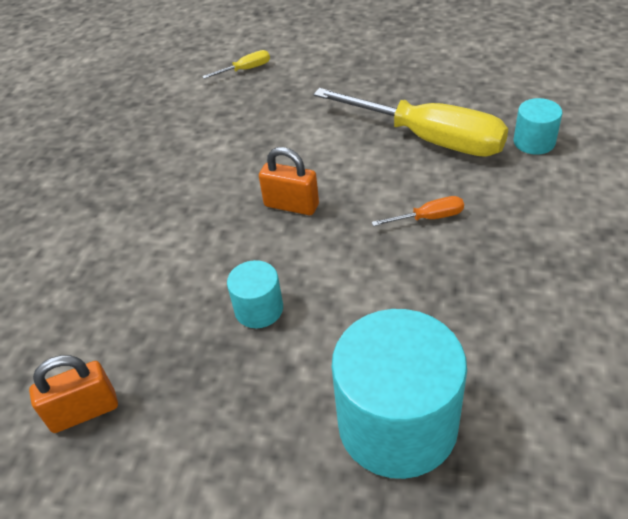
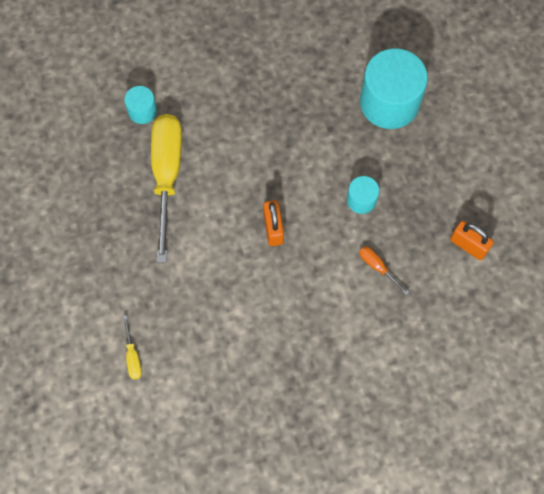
camera: 125 degrees left, 25 degrees up
yellow screwdriver [202,50,270,79] -> yellow screwdriver turned 135 degrees counterclockwise [123,315,142,380]
orange screwdriver [372,196,464,226] -> orange screwdriver moved to [359,246,409,295]

